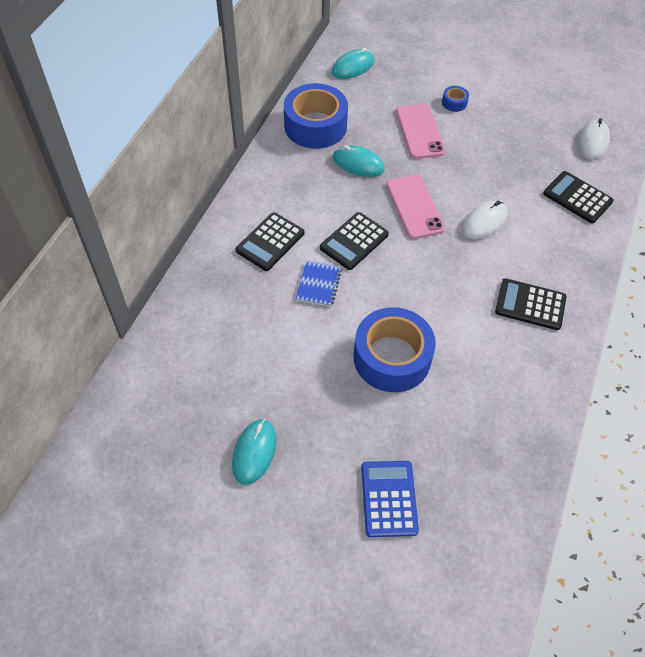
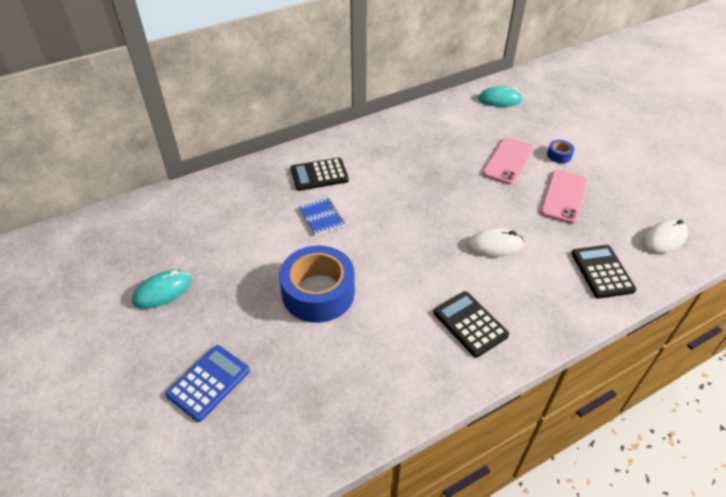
camera: 40 degrees right, 10 degrees down
blue tape [284,83,348,149] -> none
blue notebook [296,261,342,307] -> blue notebook turned 75 degrees counterclockwise [299,197,344,235]
black calculator [320,212,389,270] -> none
turquoise mouse [333,145,385,177] -> none
pink phone [386,175,445,239] -> pink phone moved to [541,170,587,224]

